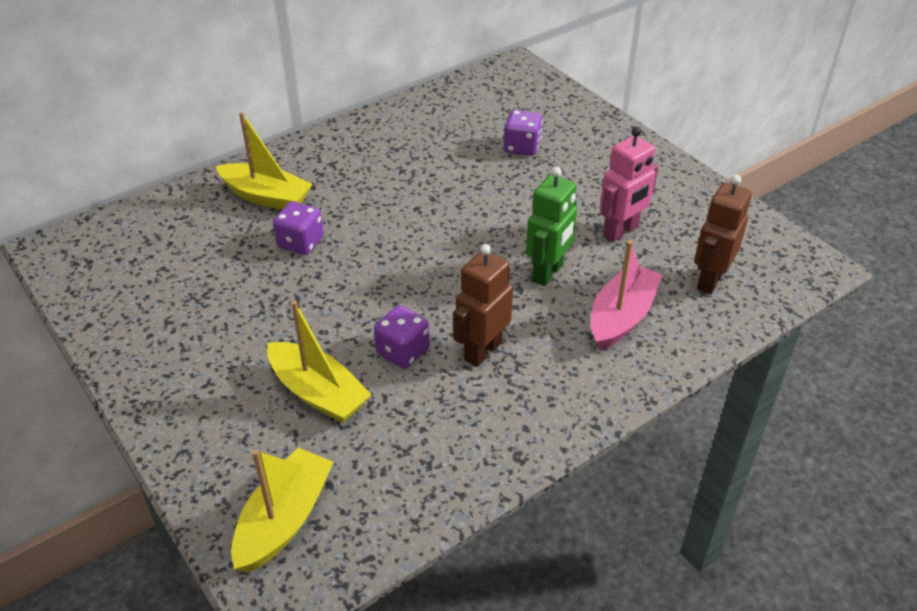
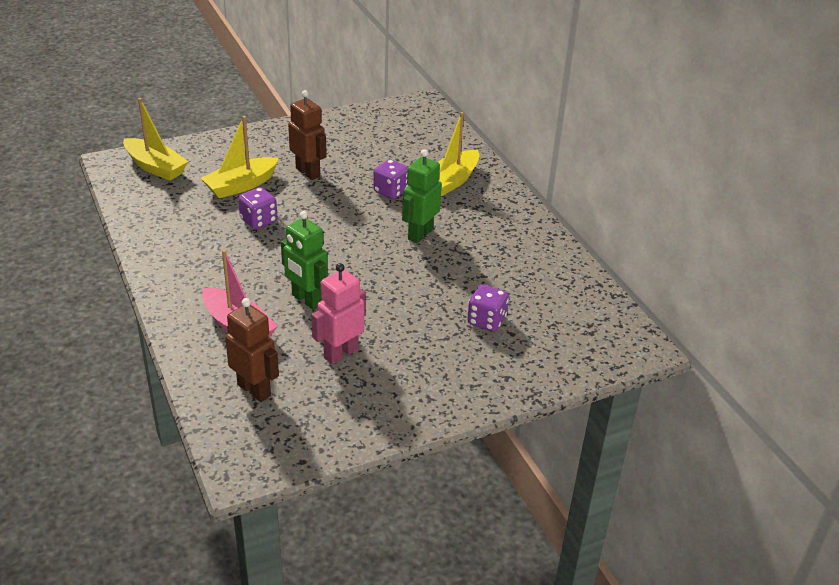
camera: 100 degrees right, 5 degrees down
brown robot [453,244,513,367] -> brown robot moved to [288,90,327,180]
pink robot [600,127,658,242] -> pink robot turned 75 degrees clockwise [311,263,365,365]
none -> green robot [402,149,442,243]

